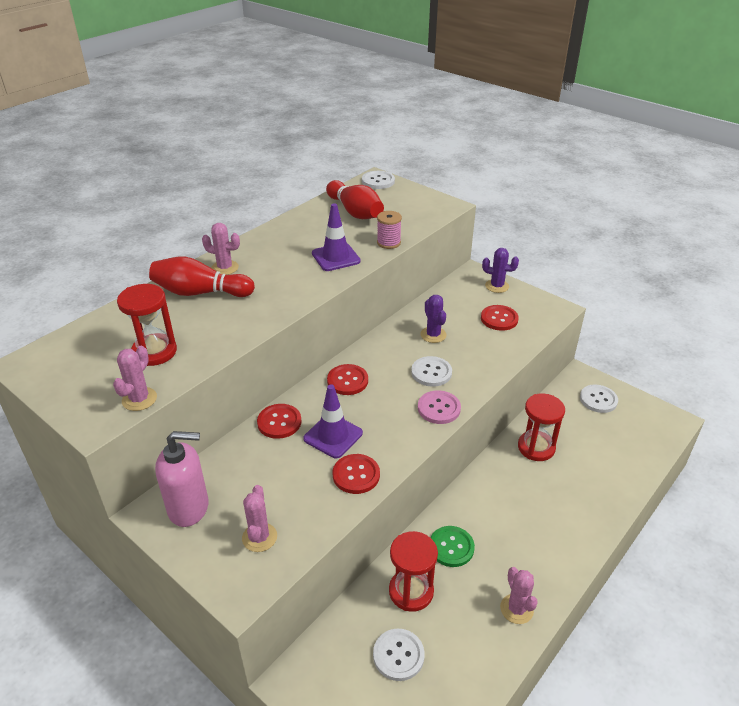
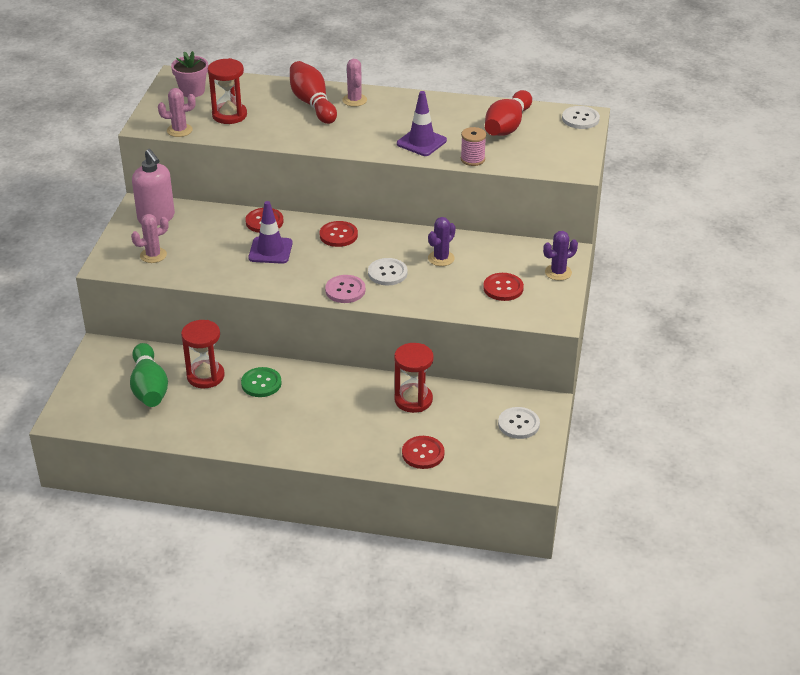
camera: 60 degrees right, 0 degrees up
red button [333,454,380,494] -> red button moved to [402,436,445,469]
white button [373,629,425,681] -> green bowling pin [130,343,168,407]
purple cactus [482,248,519,293] -> purple cactus turned 75 degrees clockwise [543,231,578,281]
pink cactus [500,567,538,624] -> none
none -> pink flower pot [171,51,208,97]

